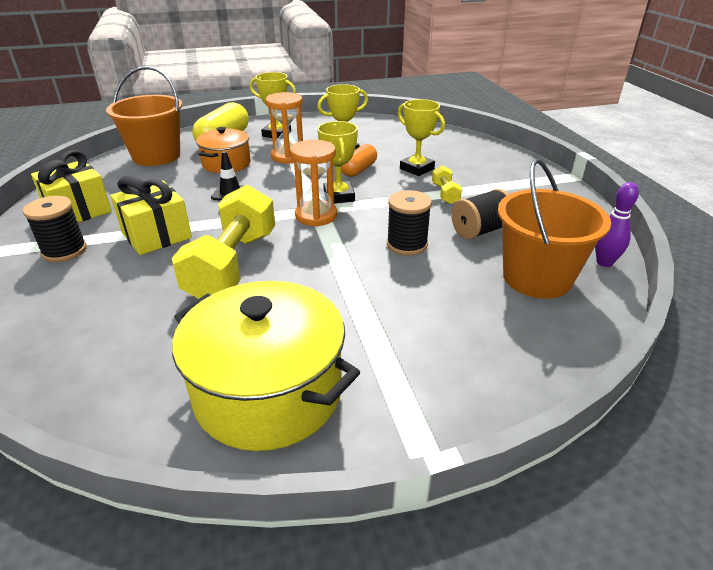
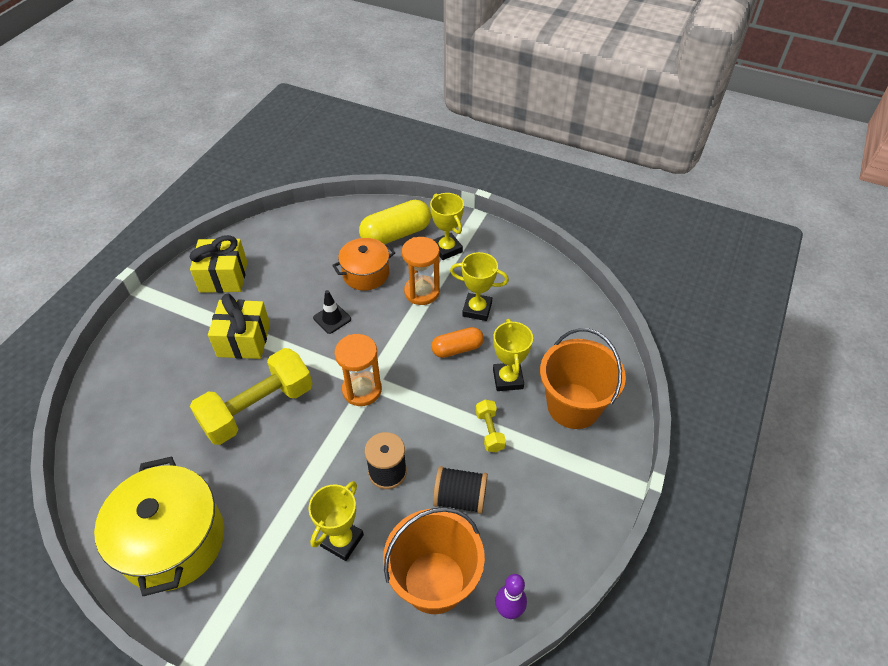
camera: 40 degrees right, 15 degrees up
black spool [23,196,87,262] -> none
orange bucket [106,66,183,166] -> orange bucket moved to [540,328,626,429]
yellow trophy [318,121,358,203] -> yellow trophy moved to [308,481,364,561]
yellow dumbbell [432,165,462,204] -> yellow dumbbell turned 45 degrees counterclockwise [476,400,506,452]

